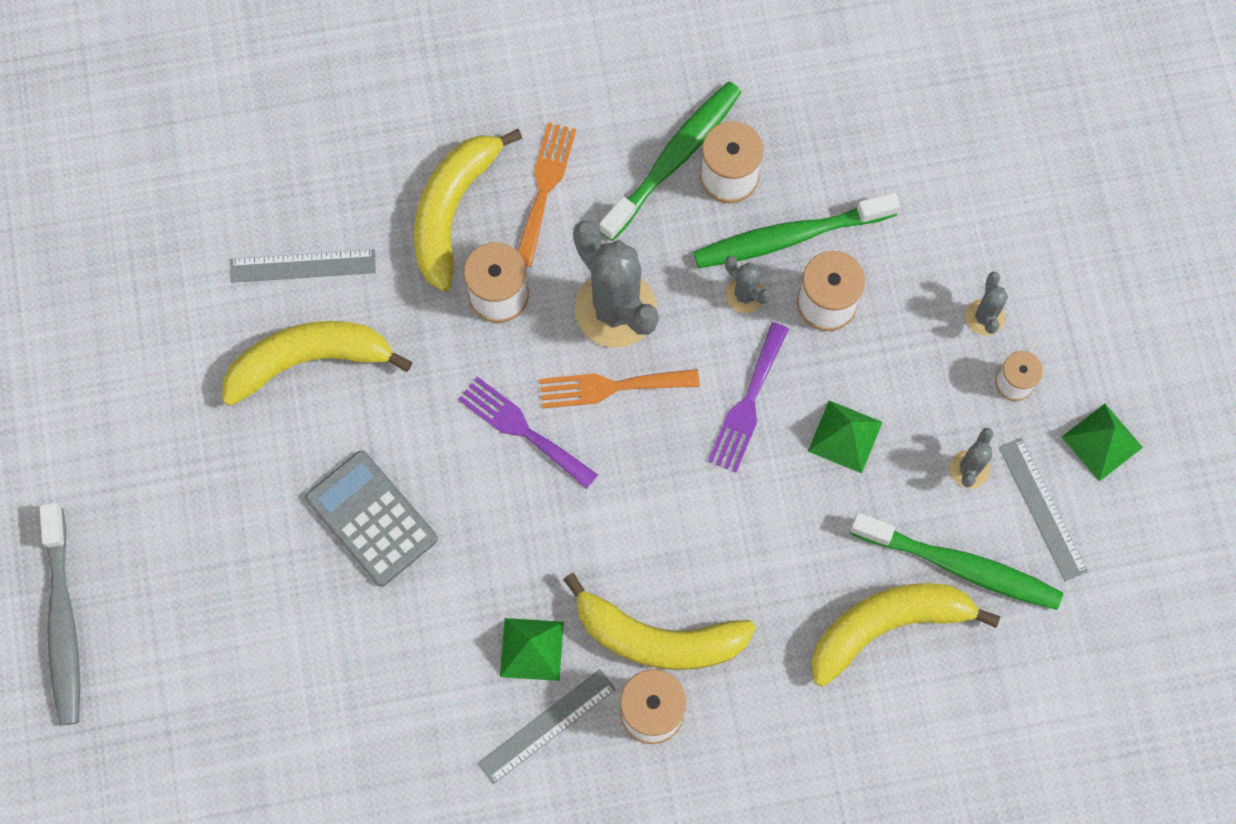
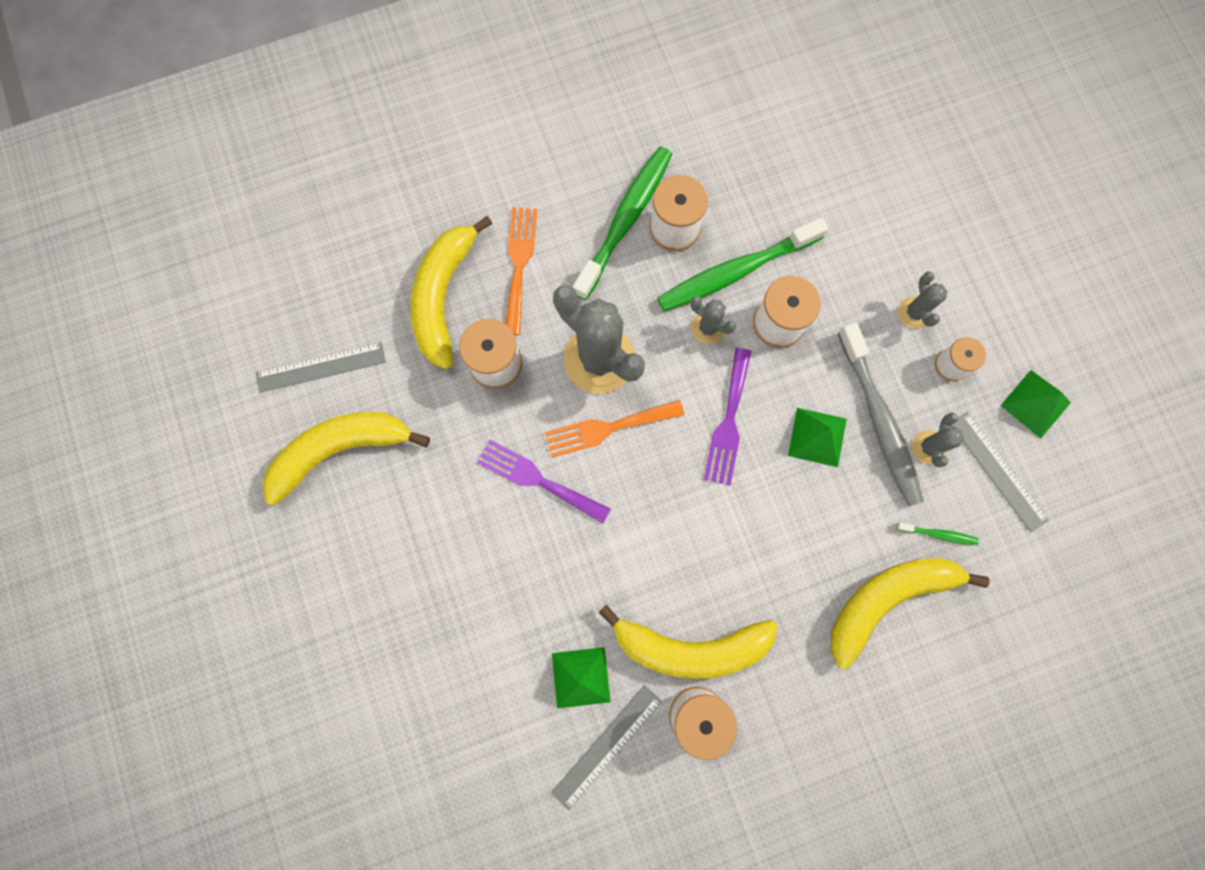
camera: 10 degrees left, 5 degrees up
grey toothbrush [39,503,80,725] -> grey toothbrush moved to [838,323,924,506]
grey calculator [305,450,438,586] -> none
green toothbrush [850,513,1063,610] -> green toothbrush [896,523,979,545], size x0.42

